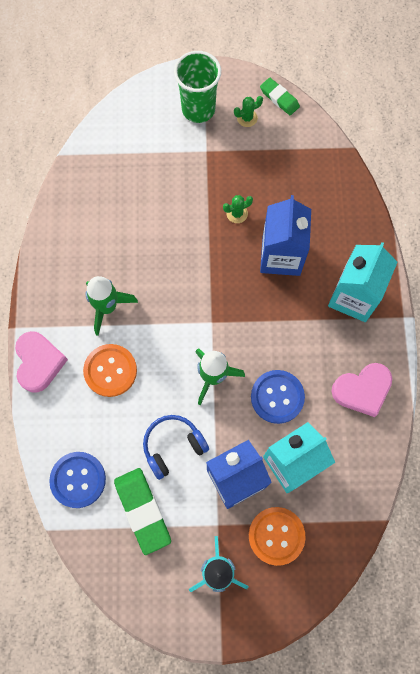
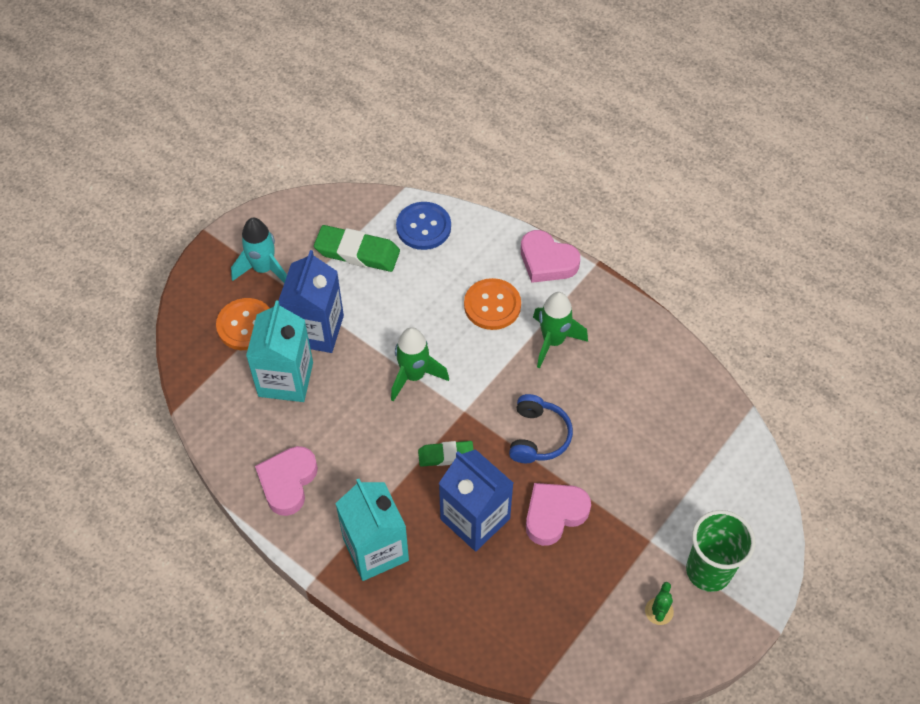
camera: 130 degrees right, 15 degrees down
blue headphones [143,415,209,480] -> blue headphones moved to [509,394,573,463]
green cactus [223,195,253,223] -> pink heart [526,483,591,546]
blue button [251,370,305,424] -> none
green eraser [260,78,300,115] -> green eraser moved to [418,441,474,467]

